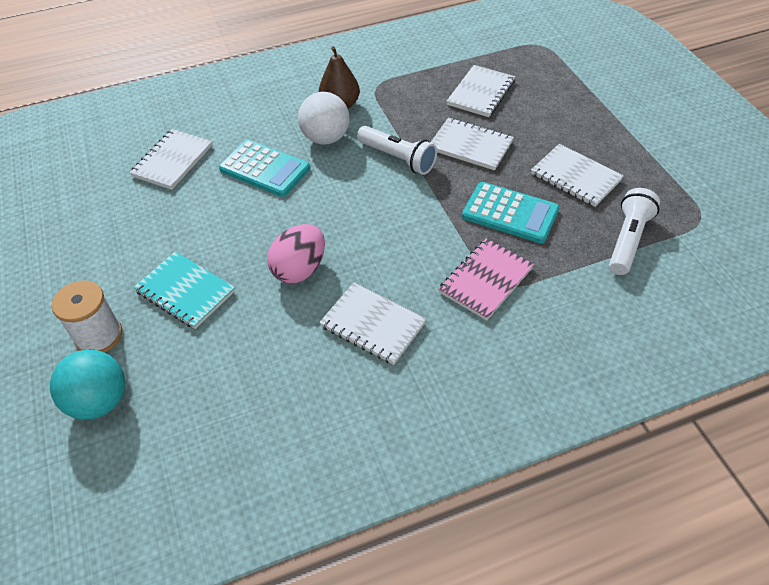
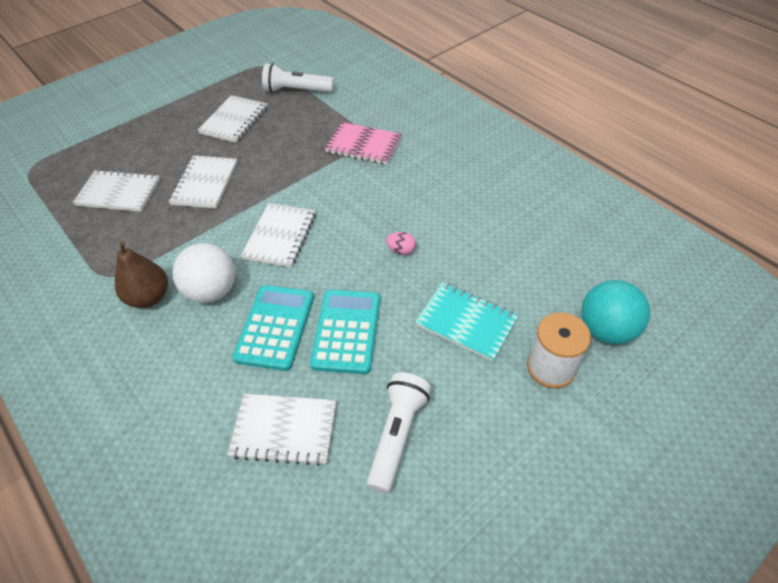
camera: 110 degrees left, 0 degrees up
turquoise notebook [133,252,235,329] -> turquoise notebook turned 75 degrees counterclockwise [415,283,518,361]
pink egg [267,224,325,283] -> pink egg [386,232,416,255], size x0.49
white notebook [319,282,426,365] -> white notebook moved to [241,203,316,268]
white flashlight [357,126,437,175] -> white flashlight moved to [367,372,431,493]
turquoise calculator [462,182,559,243] -> turquoise calculator moved to [310,289,380,374]

